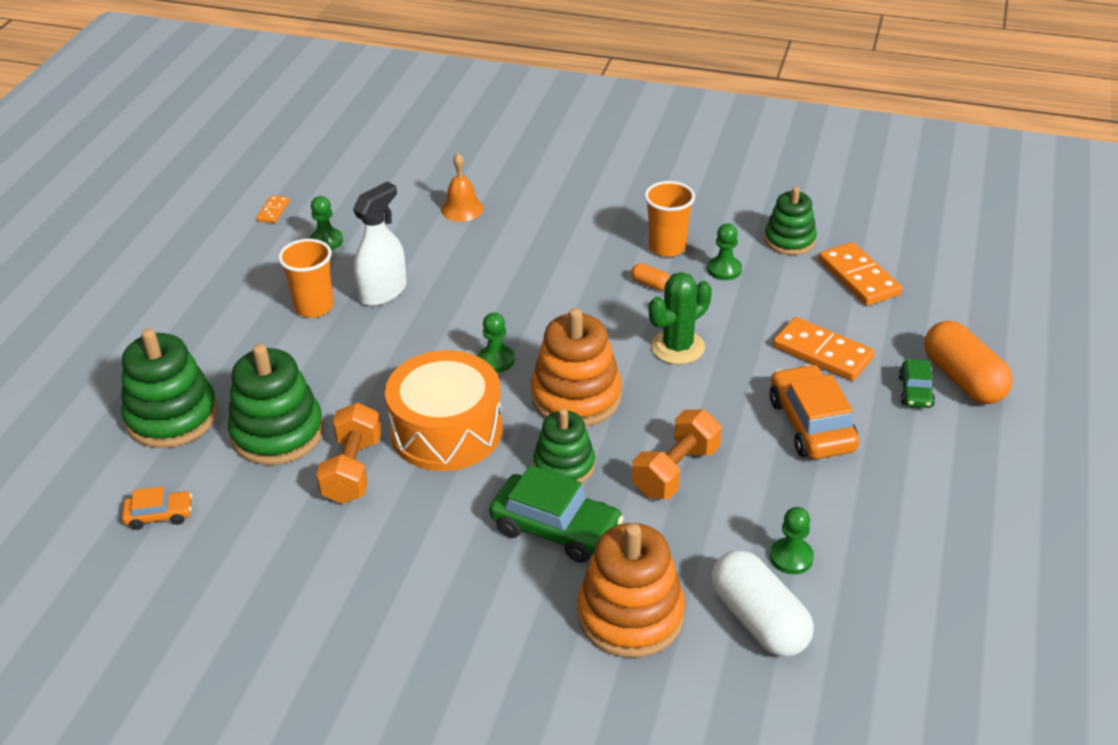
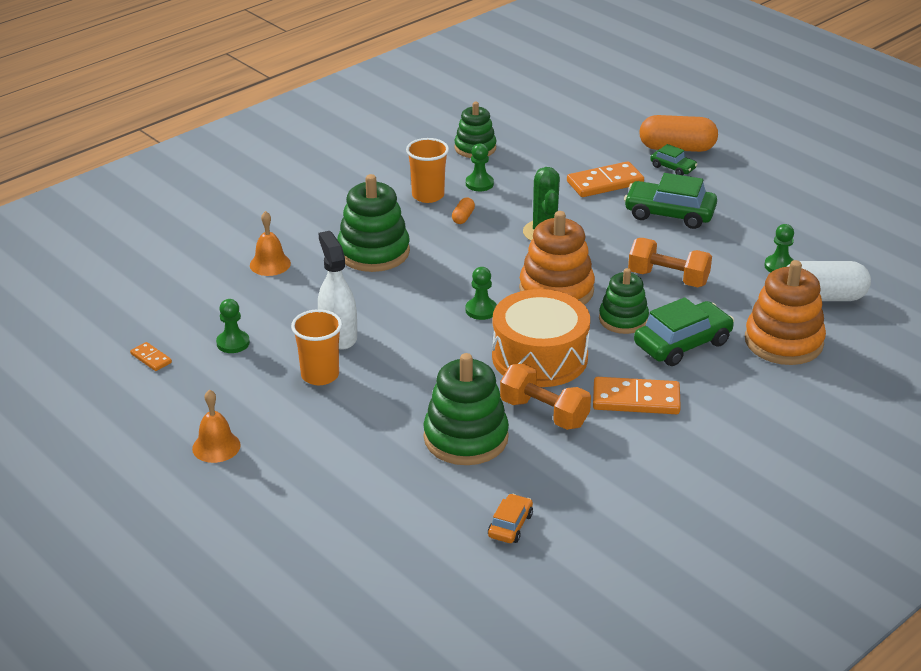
camera: 60 degrees left, 5 degrees down
green stacking toy [121,328,218,448] -> green stacking toy moved to [337,174,410,272]
orange capsule [631,263,670,290] -> orange capsule turned 45 degrees counterclockwise [452,198,475,224]
orange dumbbell [632,410,722,499] -> orange dumbbell turned 45 degrees counterclockwise [628,238,712,287]
orange car [770,364,859,459] -> green car [624,173,717,229]
orange domino [818,242,902,306] -> orange domino moved to [593,377,681,414]
none -> orange bell [192,390,241,463]

